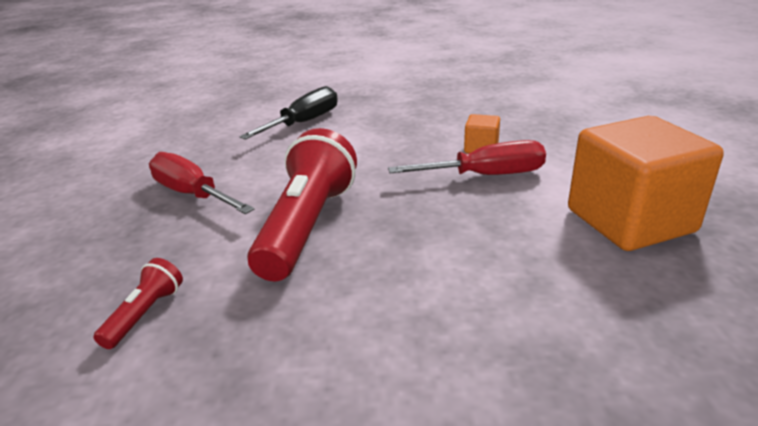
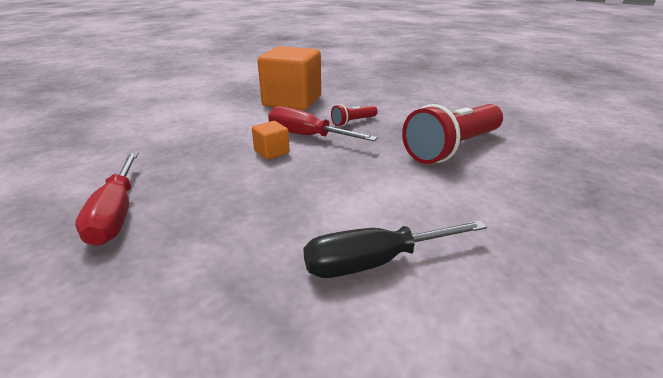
camera: 145 degrees left, 0 degrees up
red flashlight [93,258,183,349] -> red flashlight moved to [331,104,378,126]
red screwdriver [149,152,254,214] -> red screwdriver moved to [75,152,138,246]

